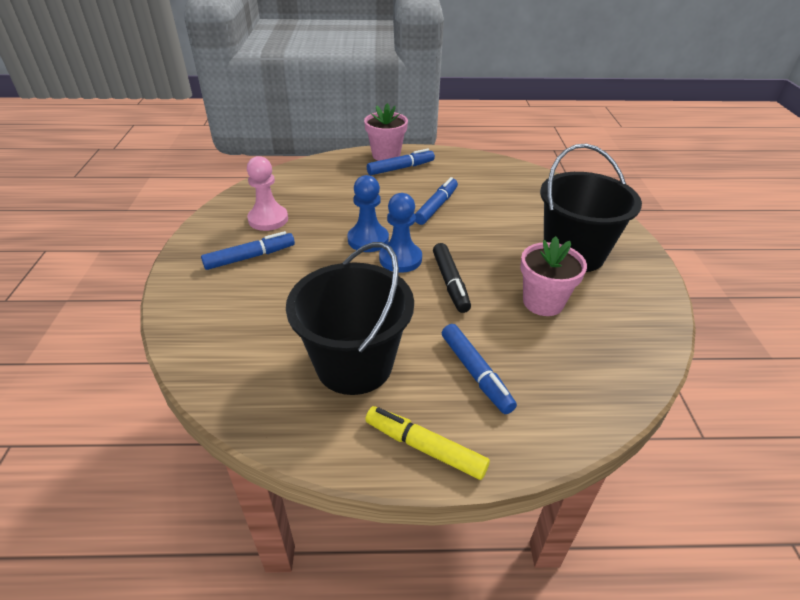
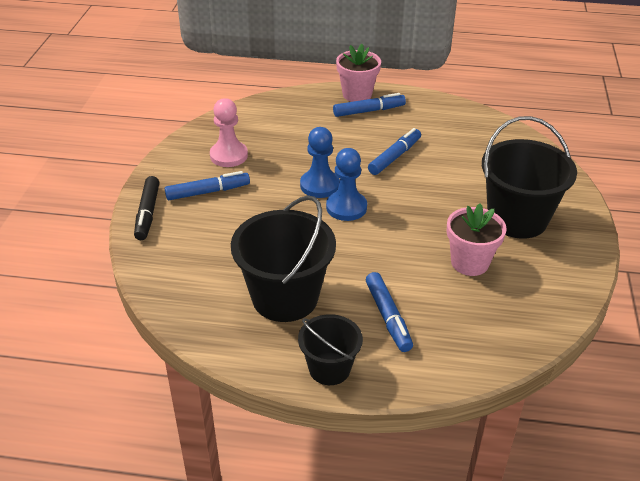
camera: 10 degrees right, 0 degrees up
yellow marker [365,406,490,480] -> black bucket [298,314,363,385]
black marker [433,243,471,313] -> black marker moved to [134,176,159,240]

